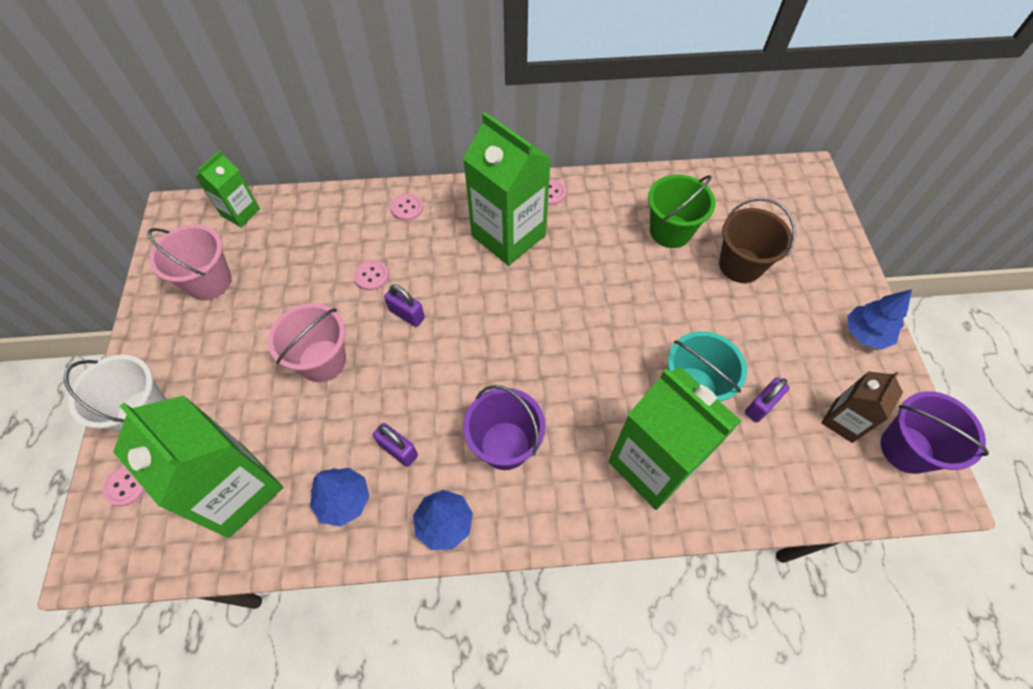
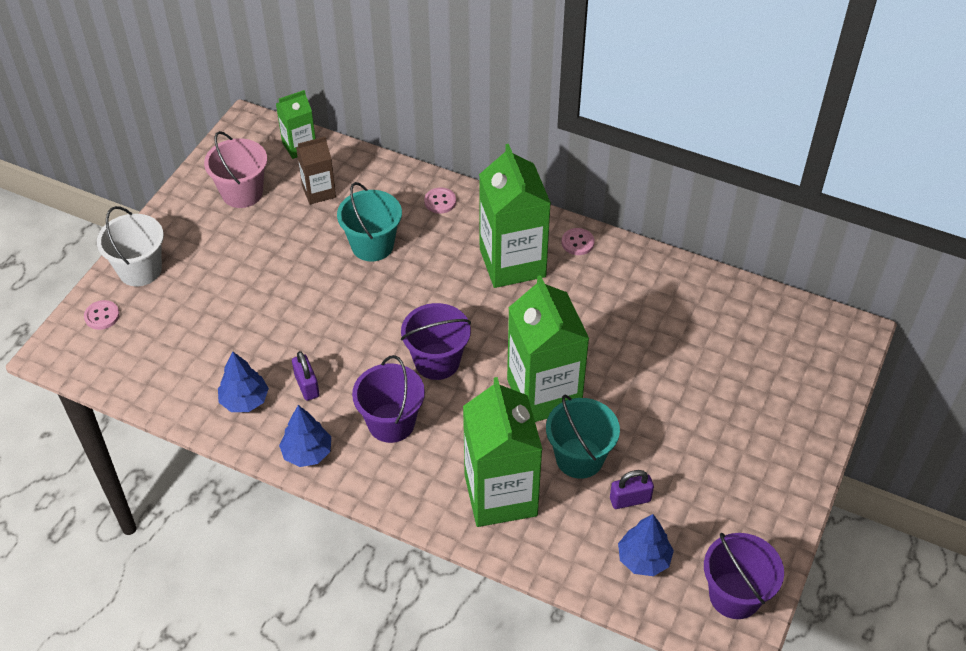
camera: 30 degrees right, 10 degrees down
green carton [113,395,283,538] -> green carton moved to [507,275,589,422]
pink bucket [268,303,346,382] -> none
pink button [354,260,389,291] -> turquoise bucket [337,182,402,261]
purple padlock [384,285,425,327] -> none
green bucket [648,174,716,248] -> none
brown bucket [719,198,796,283] -> none
brown carton [821,371,903,443] -> brown carton moved to [296,136,336,204]
blue tree [847,289,912,350] -> blue tree moved to [618,514,674,576]
none -> purple bucket [401,303,471,380]

